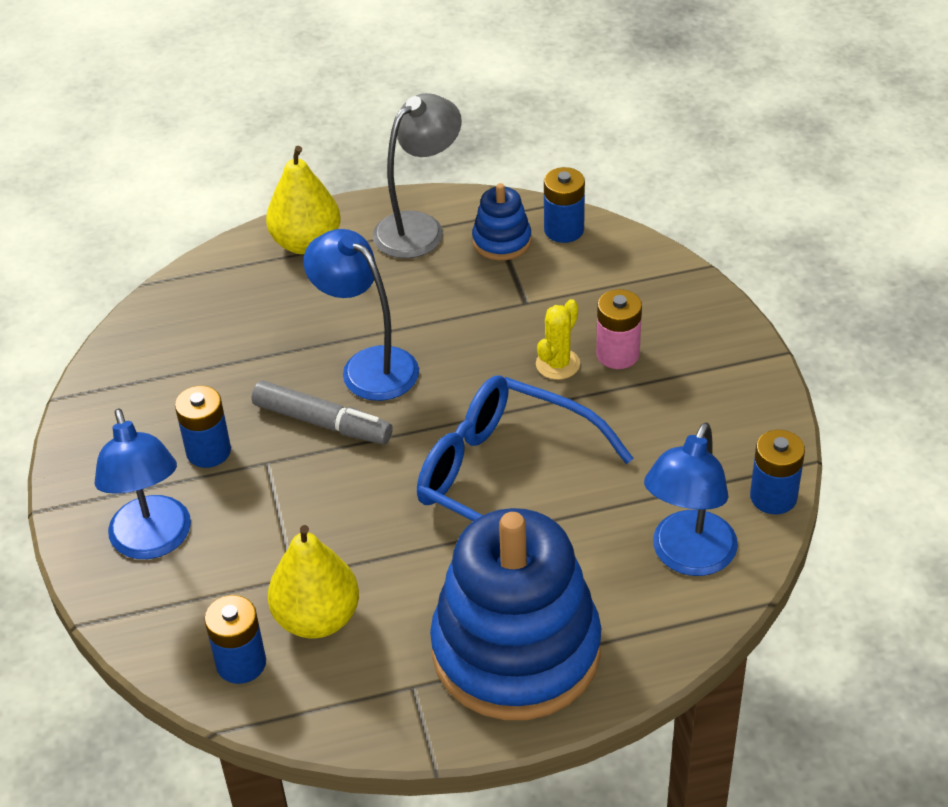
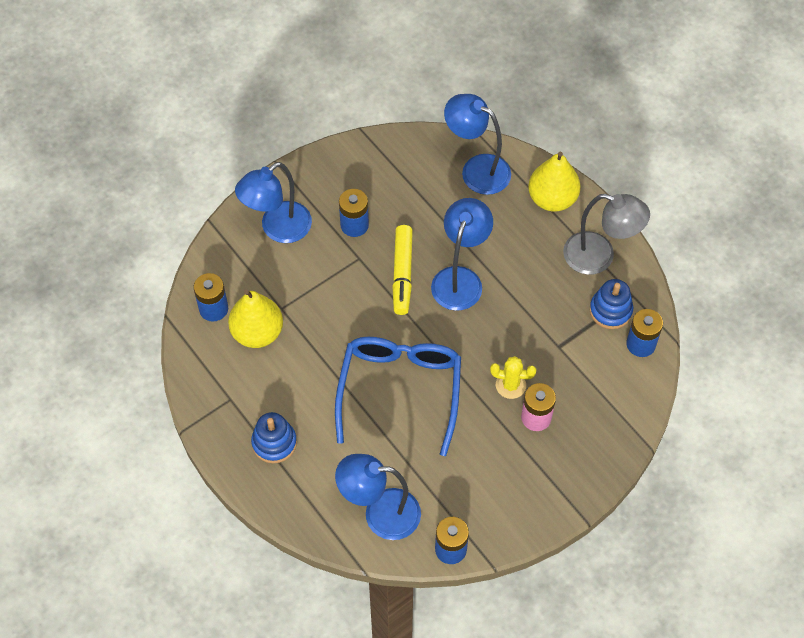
camera: 65 degrees right, 15 degrees up
grey marker [252,380,393,444] -> yellow marker [392,225,413,315]
blue stacking toy [430,508,601,720] -> blue stacking toy [251,412,297,463], size x0.44
none -> blue lamp [444,94,511,195]

